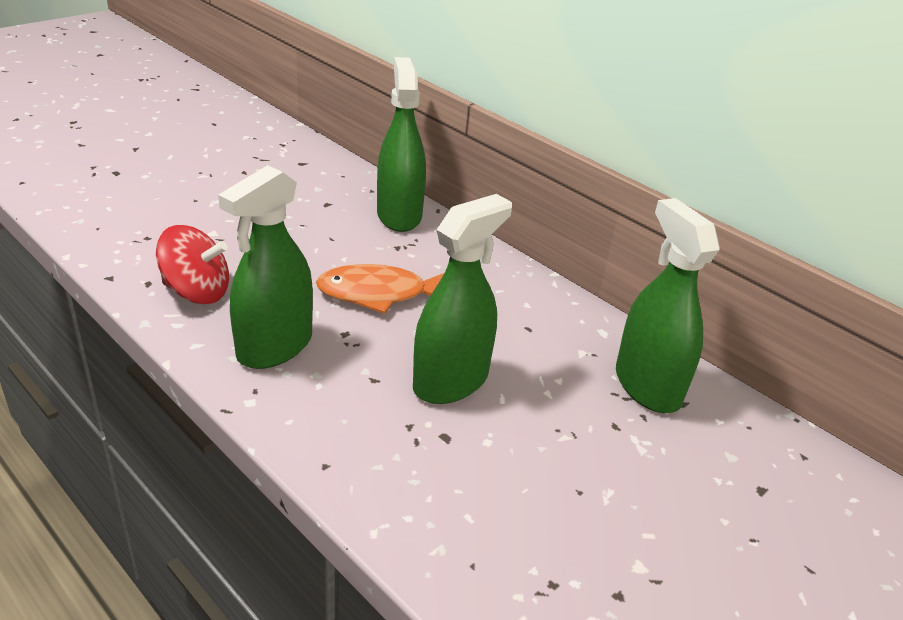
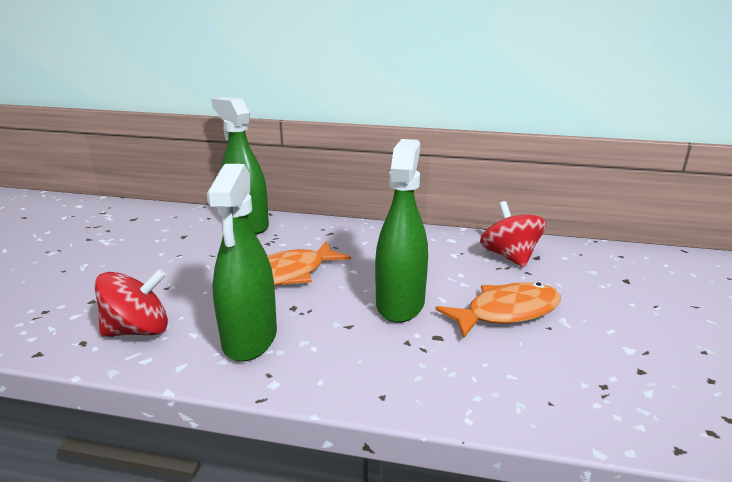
camera: 30 degrees left, 10 degrees down
green spray bottle [616,198,720,413] -> red spinning top [480,201,546,268]
none -> orange fish [435,282,561,339]

